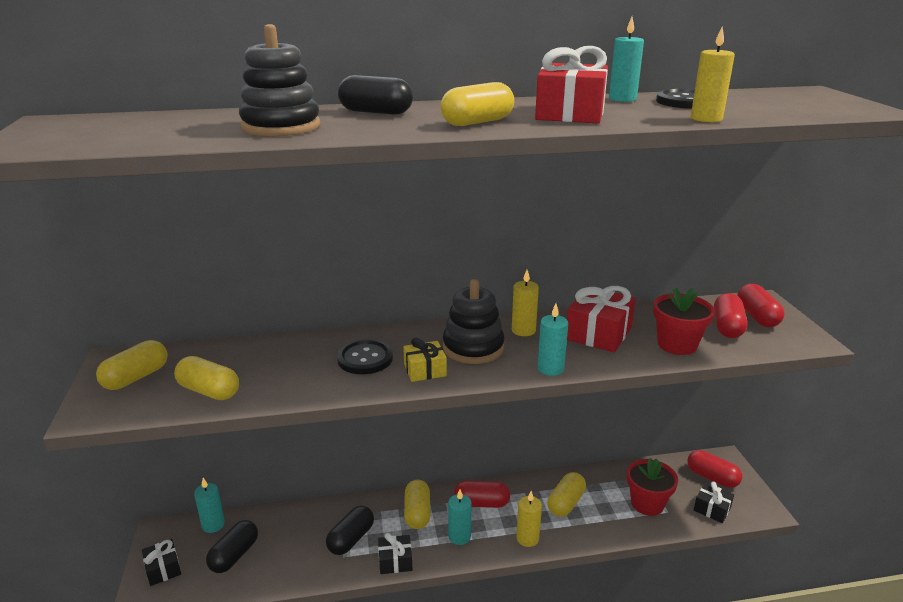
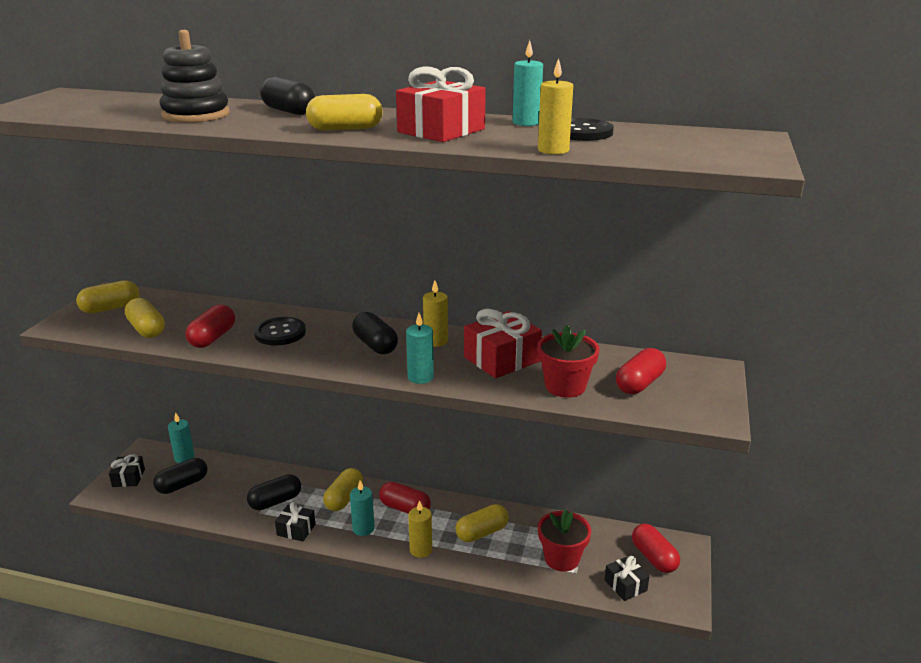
camera: 25 degrees right, 0 degrees up
yellow gift [403,338,447,382] -> none
black stacking toy [443,279,505,364] -> black capsule [352,312,398,354]
red capsule [738,284,784,327] -> red capsule moved to [185,305,235,348]

